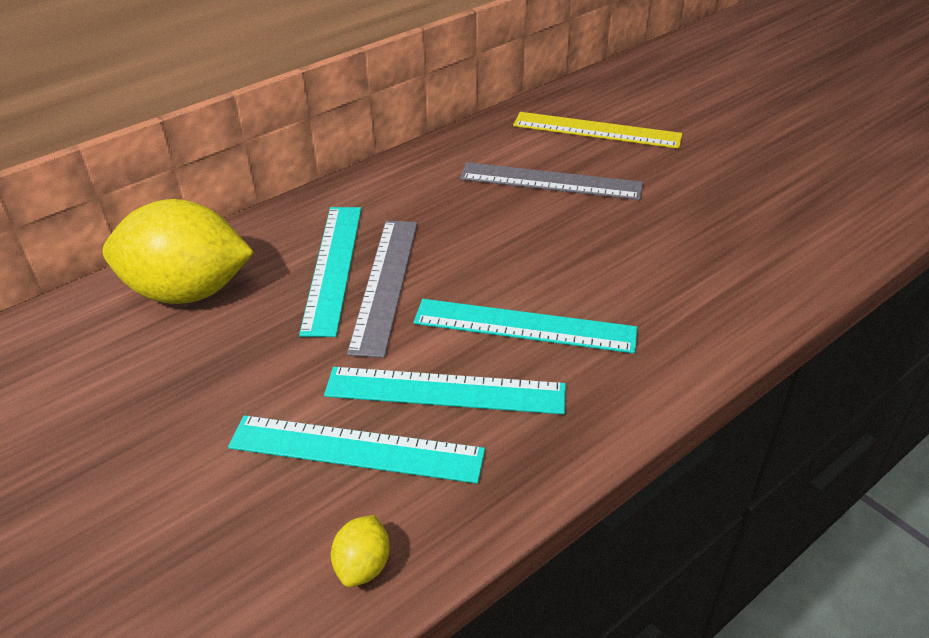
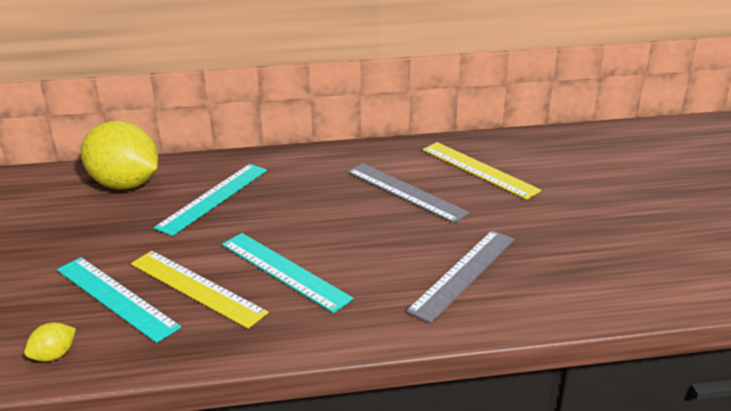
camera: 30 degrees right, 10 degrees down
turquoise ruler [324,367,566,415] -> yellow ruler [131,251,269,329]
grey ruler [347,221,417,358] -> grey ruler moved to [406,230,515,323]

